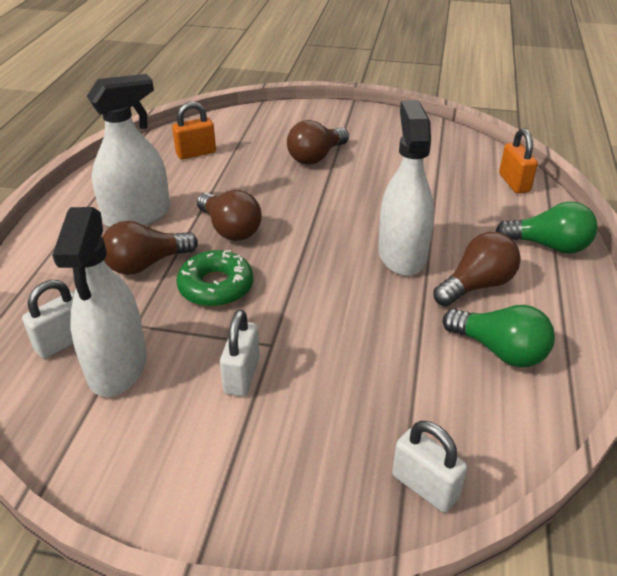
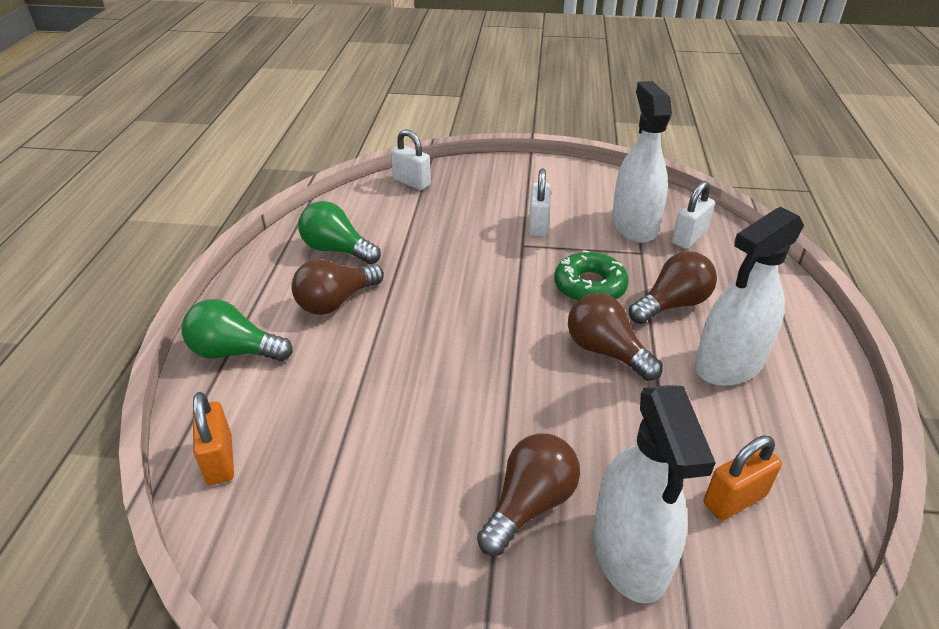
camera: 175 degrees right, 0 degrees up
white spray bottle [378,100,434,276] -> white spray bottle moved to [593,385,716,603]

